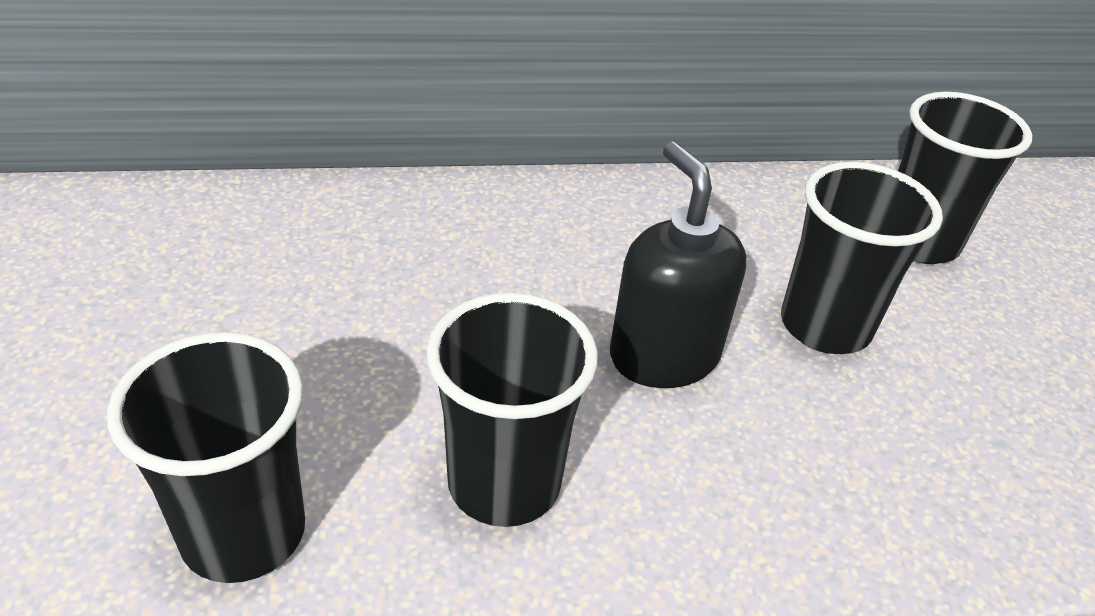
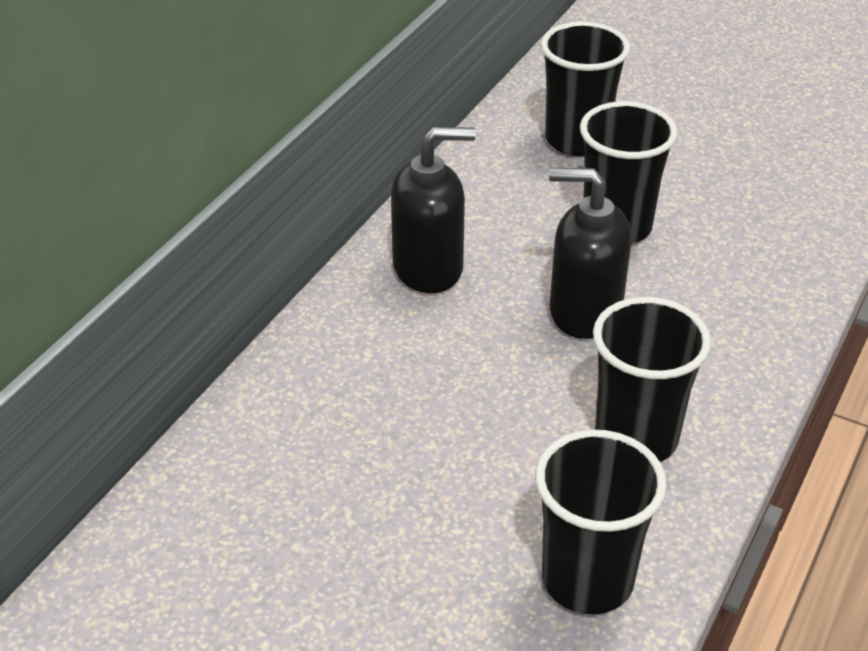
camera: 50 degrees left, 0 degrees up
none -> black soap dispenser [391,127,476,293]

